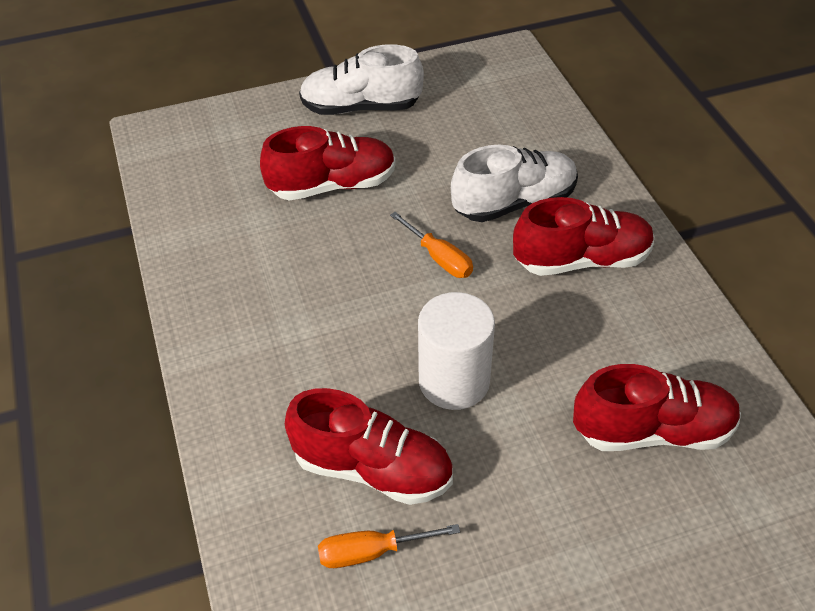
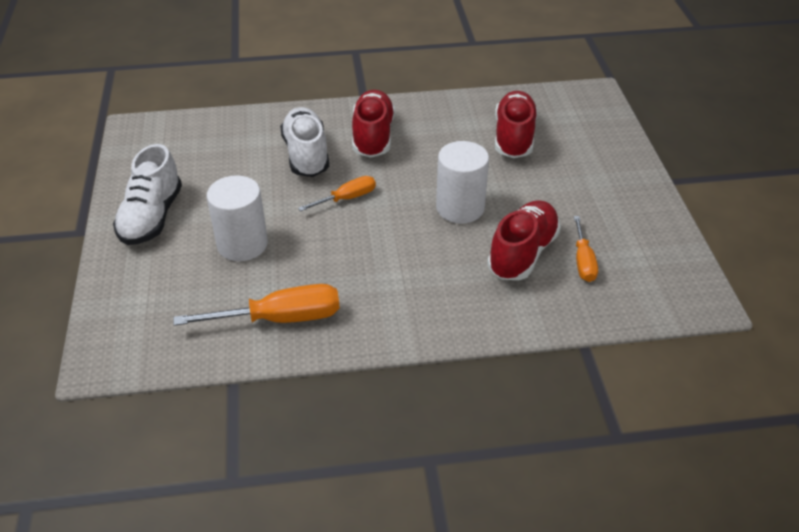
camera: 80 degrees left, 5 degrees down
red shoe [260,126,396,200] -> white cylinder [207,175,268,261]
none -> orange screwdriver [173,284,340,326]

